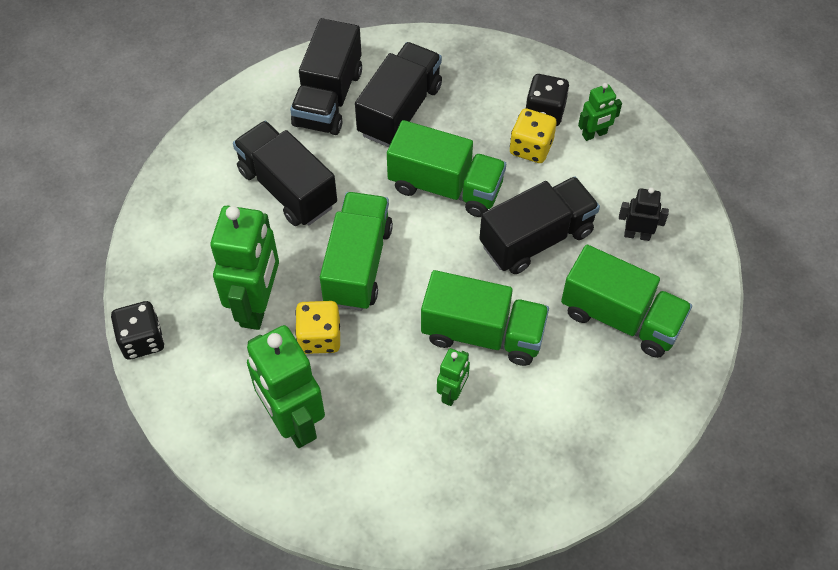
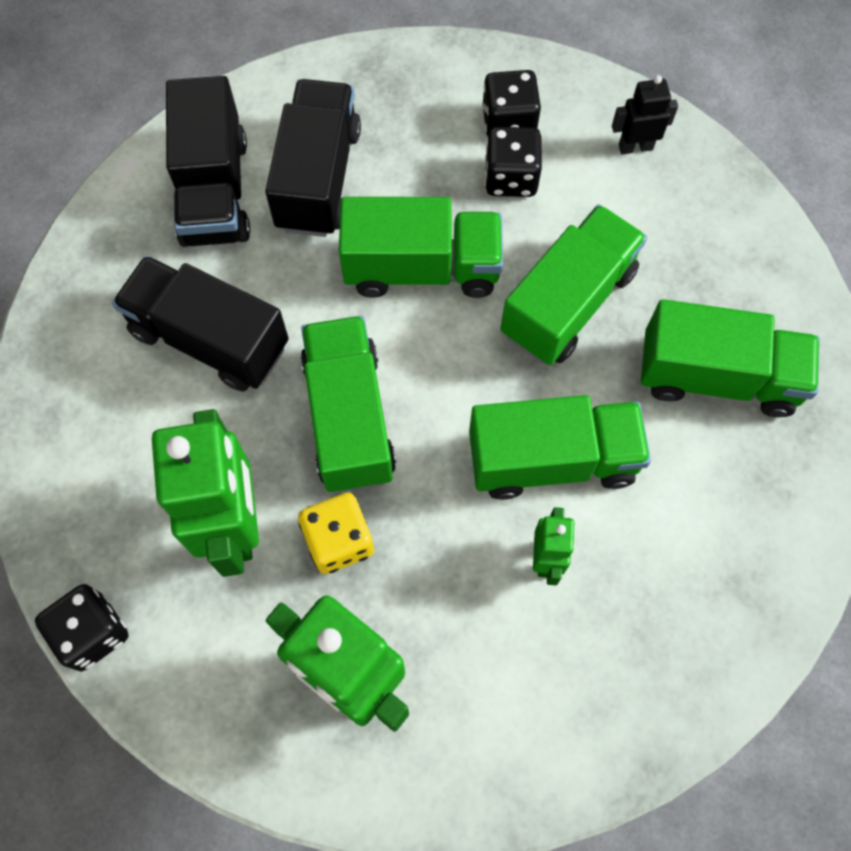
camera: 20 degrees left, 10 degrees up
black truck [479,176,600,274] -> green truck [500,205,647,365]
yellow dice [510,108,557,163] -> black dice [485,127,542,197]
green robot [578,83,622,141] -> none
black robot [619,187,669,241] -> black robot moved to [612,75,678,154]

